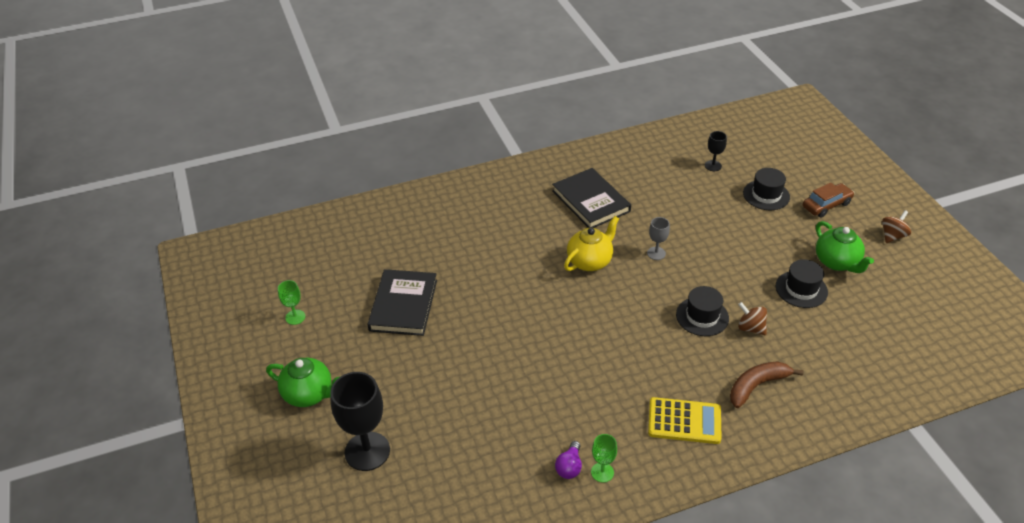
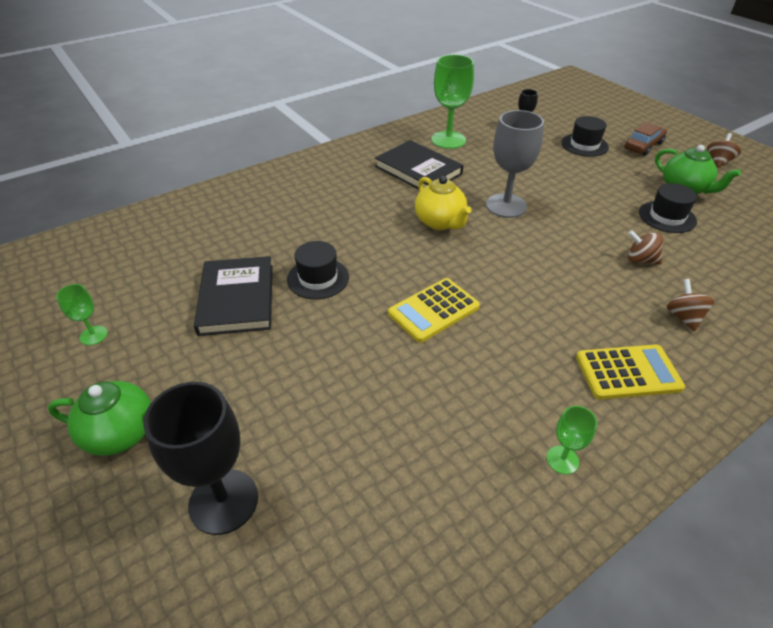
camera: 15 degrees left, 0 degrees up
purple light bulb [555,441,582,479] -> none
yellow teapot [564,216,619,271] -> yellow teapot turned 120 degrees clockwise [415,176,472,230]
grey goblet [647,217,670,260] -> grey goblet [486,110,544,218], size x2.02
black hat [676,286,729,336] -> black hat moved to [287,241,349,299]
brown banana [730,361,804,408] -> brown spinning top [667,279,715,331]
none -> yellow calculator [388,278,480,342]
none -> green goblet [431,54,474,149]

